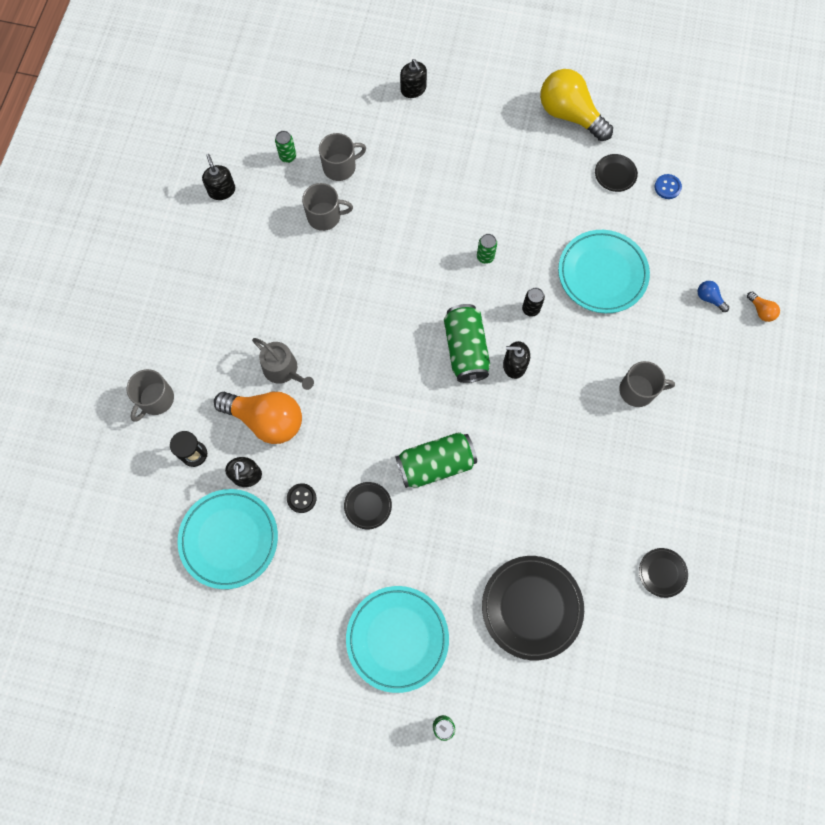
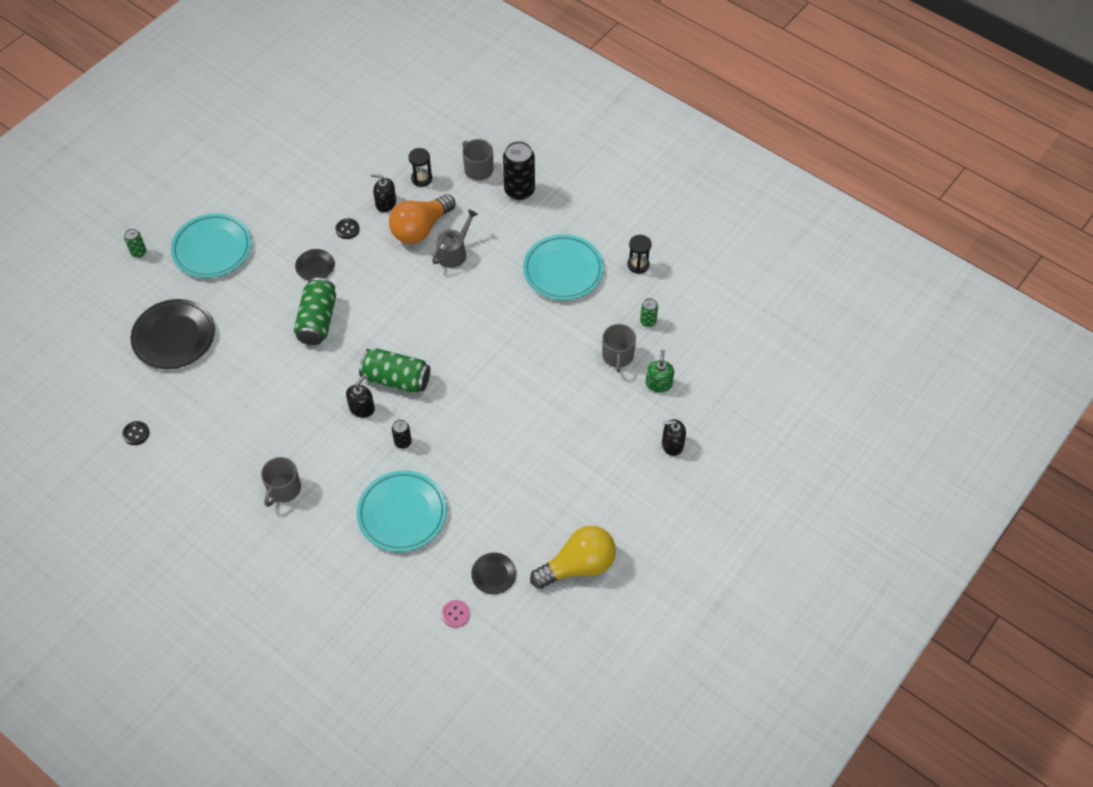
camera: 115 degrees right, 15 degrees down
turquoise plate [178,489,278,589] -> turquoise plate moved to [523,234,604,300]
black soap dispenser [202,154,235,200] -> black hourglass [628,235,652,274]
grey watering can [252,338,314,390] -> grey watering can turned 150 degrees clockwise [432,209,478,268]
grey mug [302,183,353,231] -> none
green can [477,234,497,264] -> none
black plate [639,548,688,598] -> black button [122,421,150,445]
blue button [655,174,682,199] -> pink button [442,600,470,628]
blue light bulb [697,281,729,312] -> none
orange light bulb [747,291,780,322] -> none
none -> black can [503,141,535,200]
none -> green soap dispenser [646,349,674,392]

